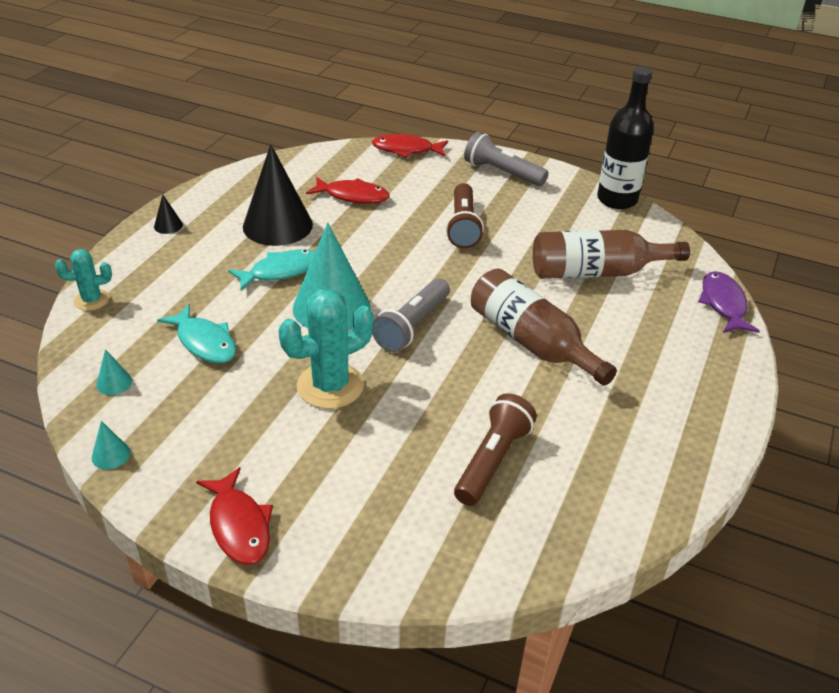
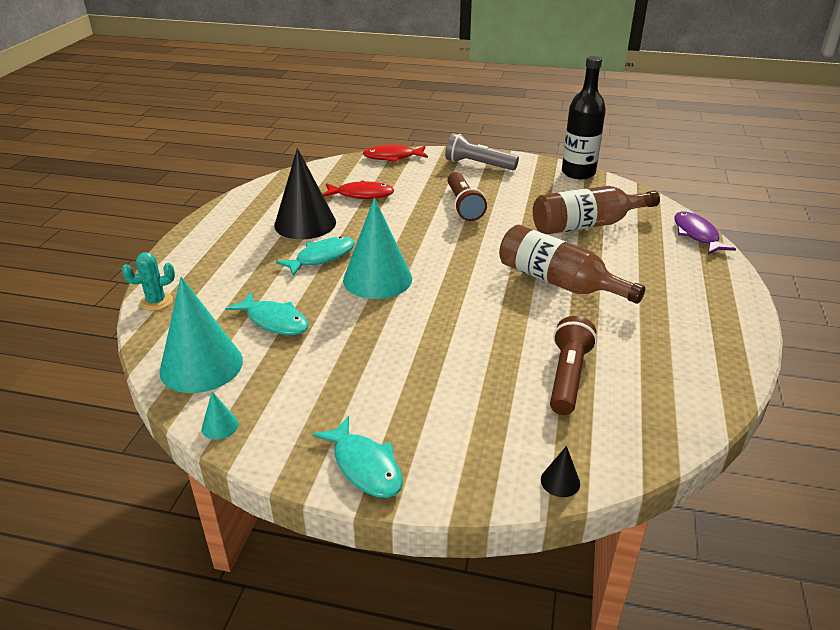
camera: 10 degrees left, 5 degrees down
turquoise cone [96,349,132,395] -> turquoise cone [159,277,243,393], size x2.48
black cone [154,194,183,234] -> black cone moved to [541,446,580,497]
red fish [196,467,273,565] -> turquoise fish [312,416,403,498]
turquoise cactus [278,289,374,409] -> none
grey flashlight [372,278,450,352] -> none

